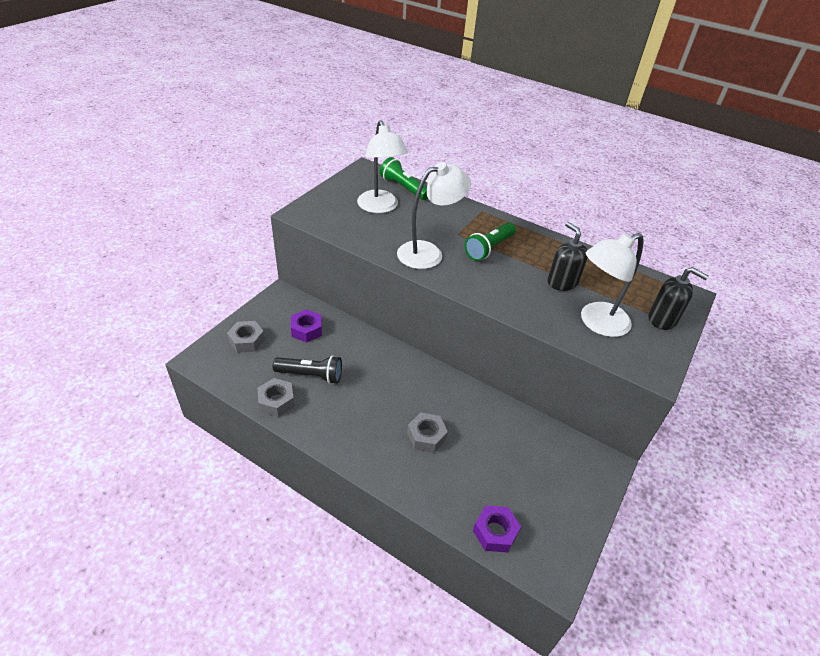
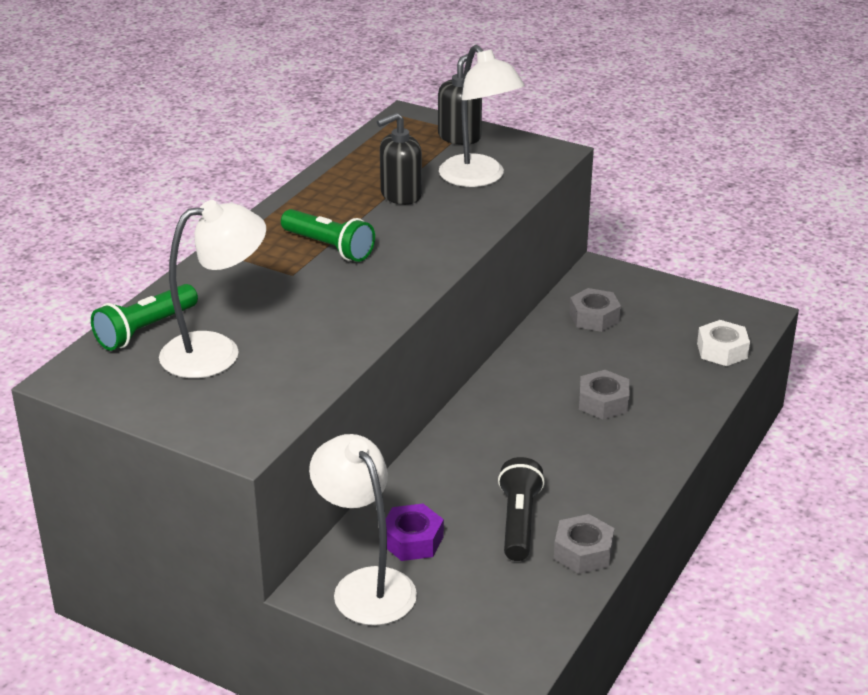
camera: 90 degrees left, 10 degrees down
grey nut [227,321,265,353] -> grey nut moved to [569,288,621,332]
white lamp [397,162,471,269] -> white lamp moved to [309,434,417,625]
purple nut [473,505,521,553] -> white nut [697,320,750,366]

